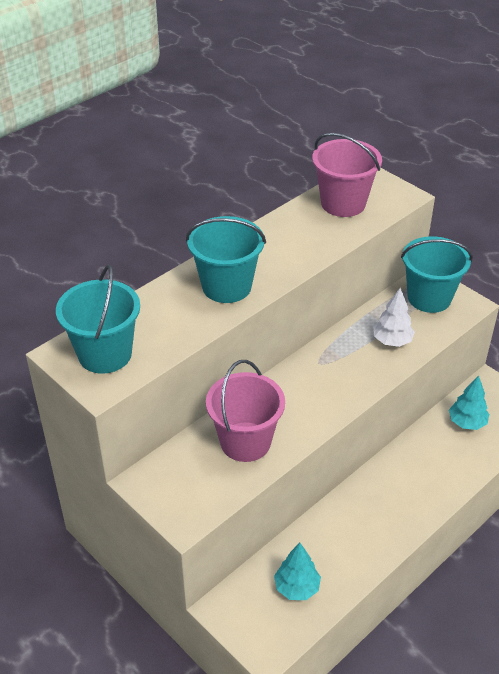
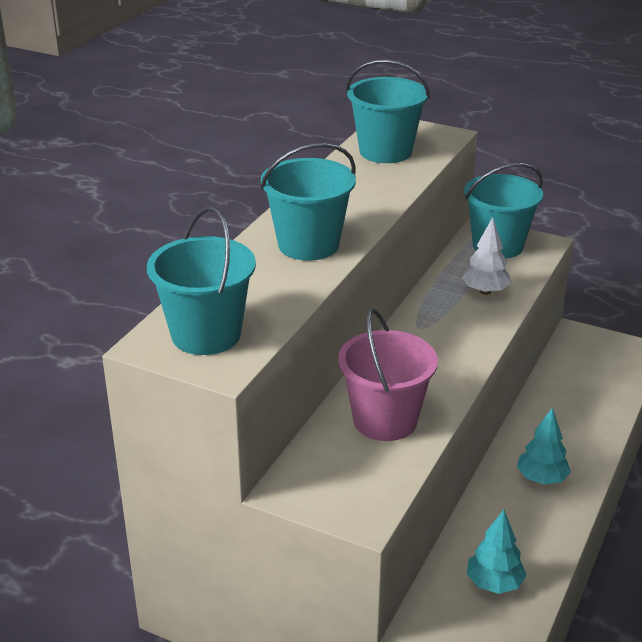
camera: 20 degrees left, 10 degrees down
pink bucket [312,133,382,217] -> turquoise bucket [346,59,430,163]
turquoise tree [449,375,489,430] -> turquoise tree moved to [517,407,571,485]

